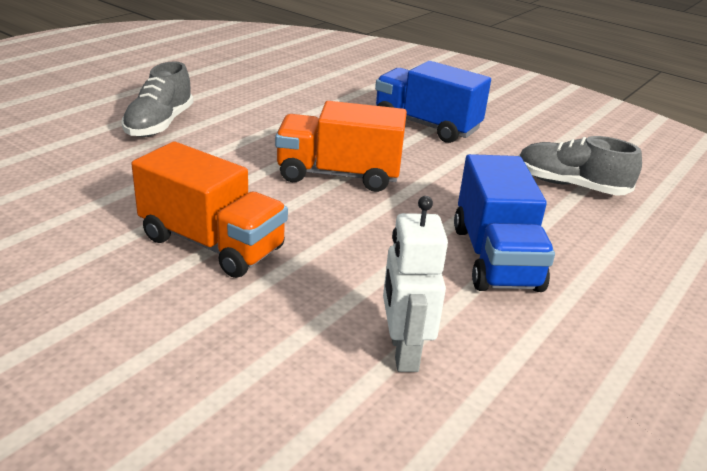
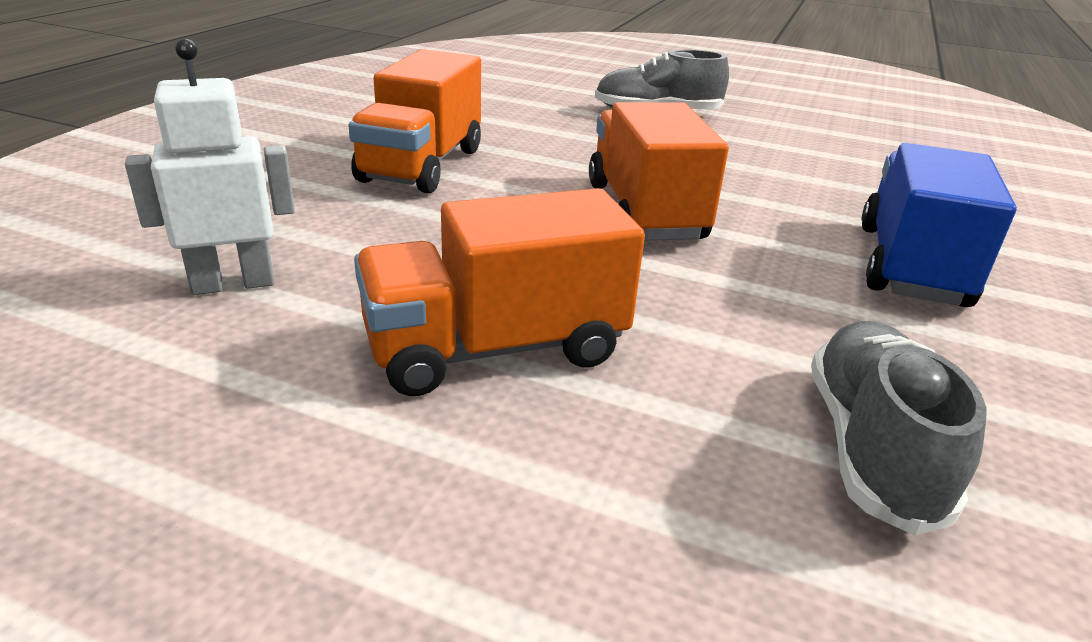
camera: 75 degrees right, 0 degrees up
blue truck [454,154,555,292] -> orange truck [354,188,645,396]

